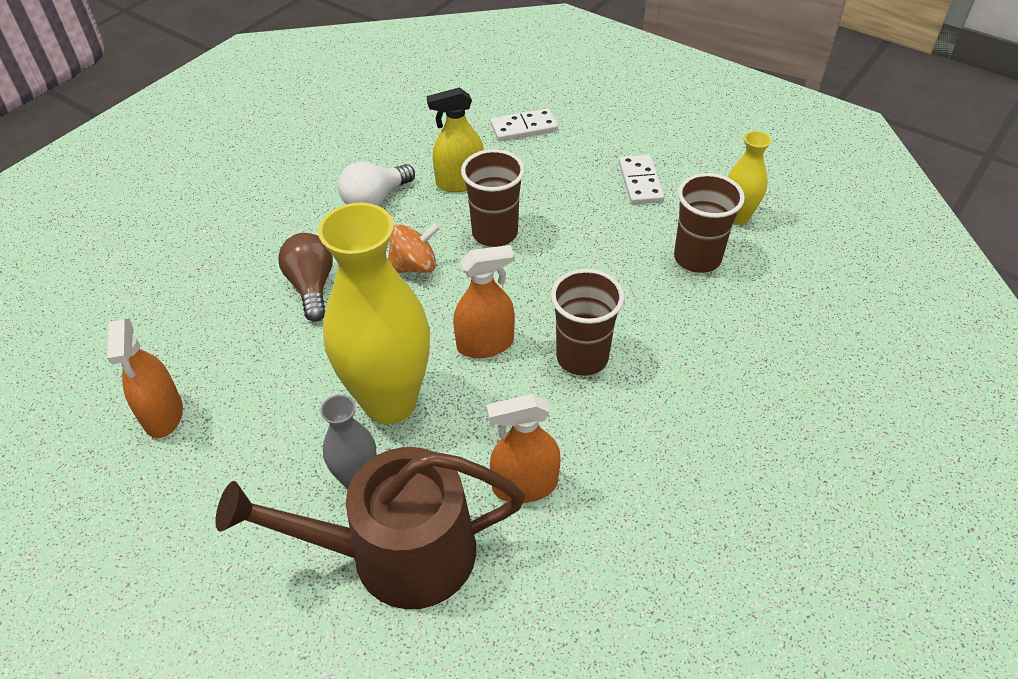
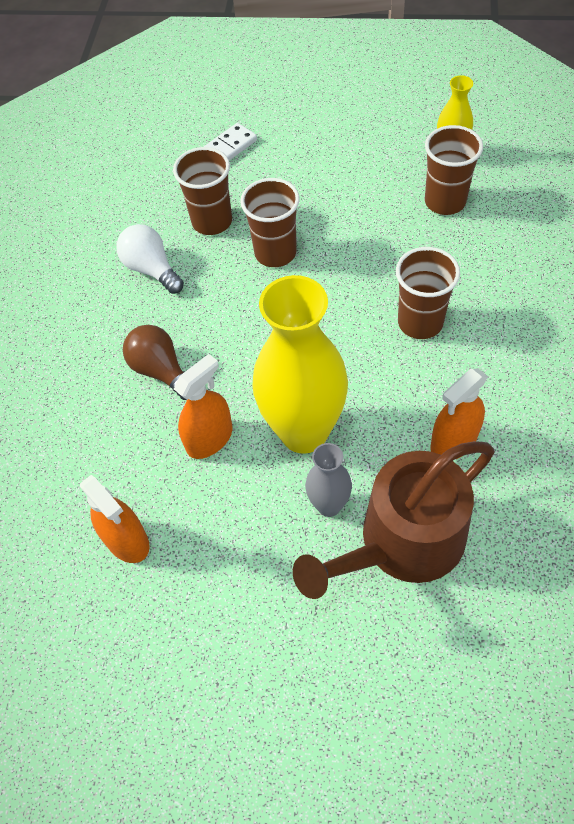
camera: 25 degrees left, 10 degrees up
white light bulb [338,161,415,206] -> white light bulb turned 120 degrees clockwise [116,224,184,294]
orange spinning top [388,223,440,273] -> none
yellow spray bottle [427,87,484,192] -> brown cup [173,147,232,235]
orange spray bottle [453,245,515,358] -> orange spray bottle moved to [174,354,232,459]
white domino [619,155,665,205] -> none

